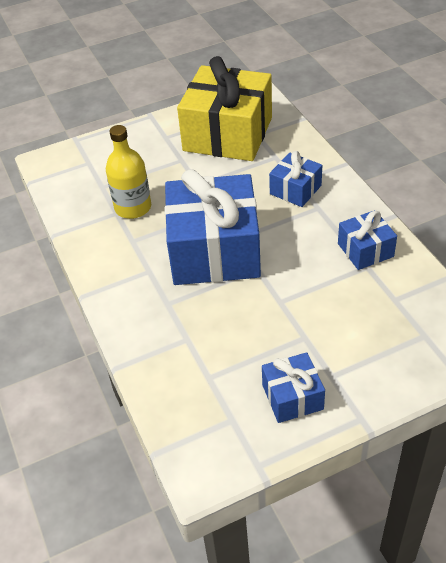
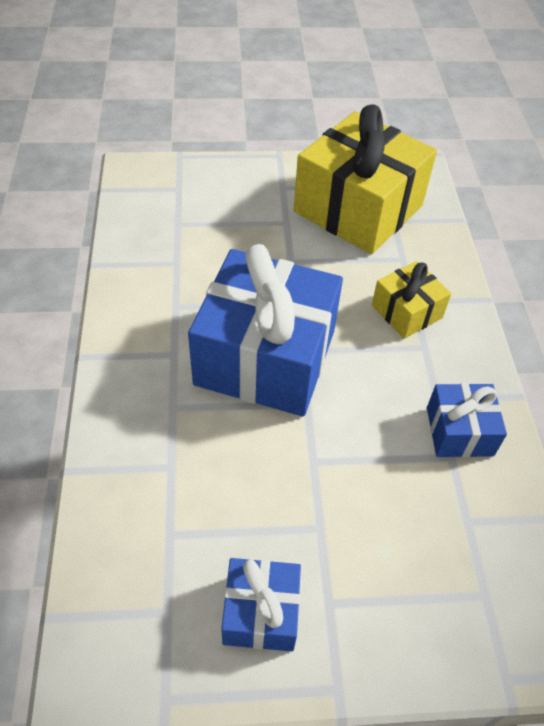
camera: 15 degrees right, 5 degrees up
yellow bottle [106,125,151,219] -> none
blue gift [269,151,322,207] -> yellow gift [372,261,451,339]

